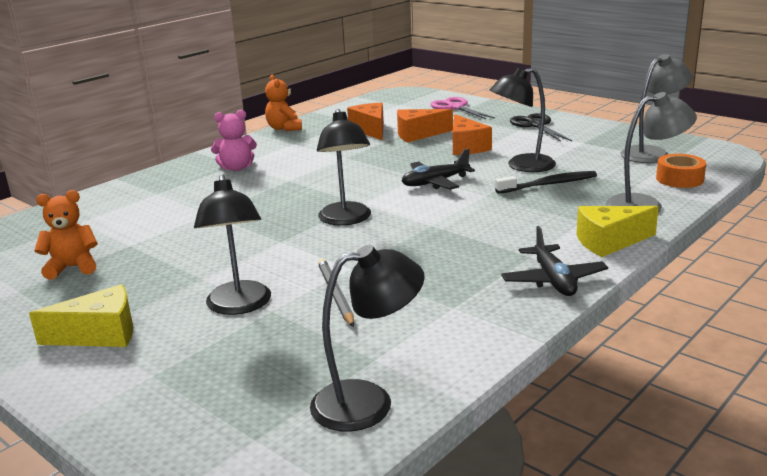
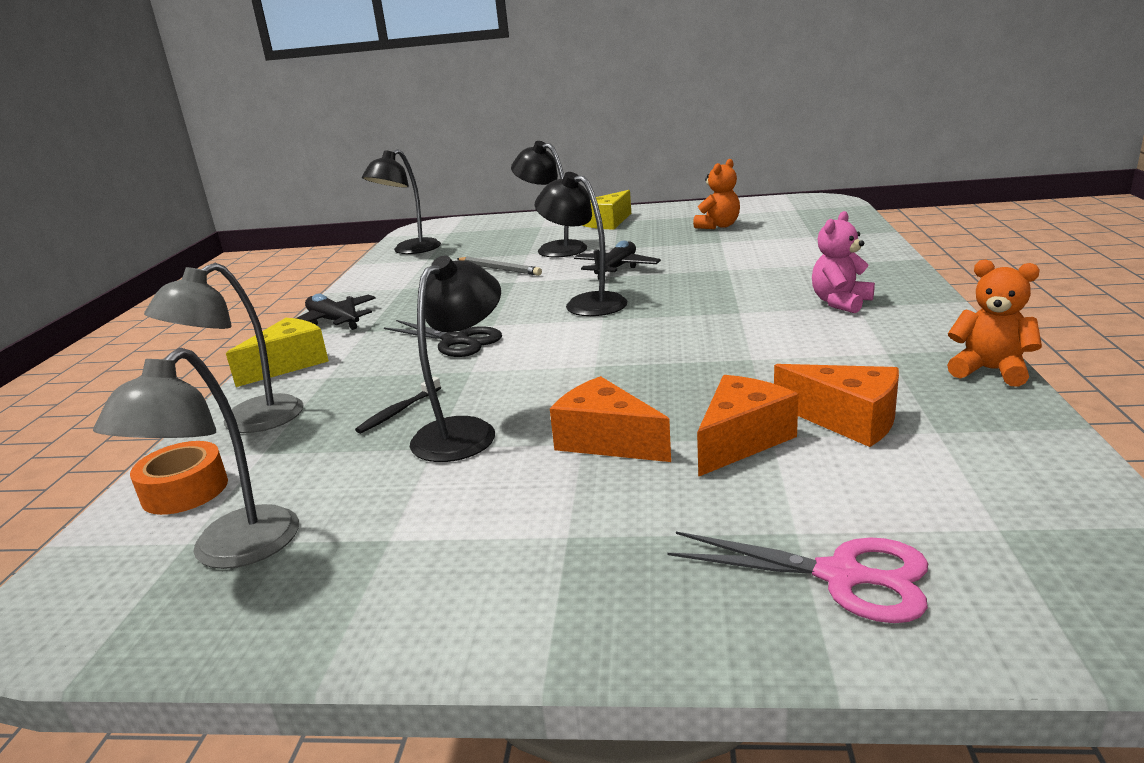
camera: 145 degrees right, 0 degrees up
black plane [402,149,475,190] -> black plane moved to [574,240,661,280]
black toothbrush [495,171,597,194] -> black toothbrush [355,377,441,434], size x0.63
black scissors [510,113,572,142] -> black scissors moved to [384,320,502,357]

